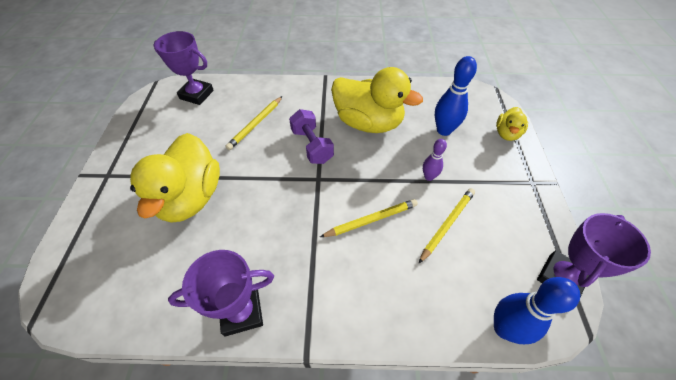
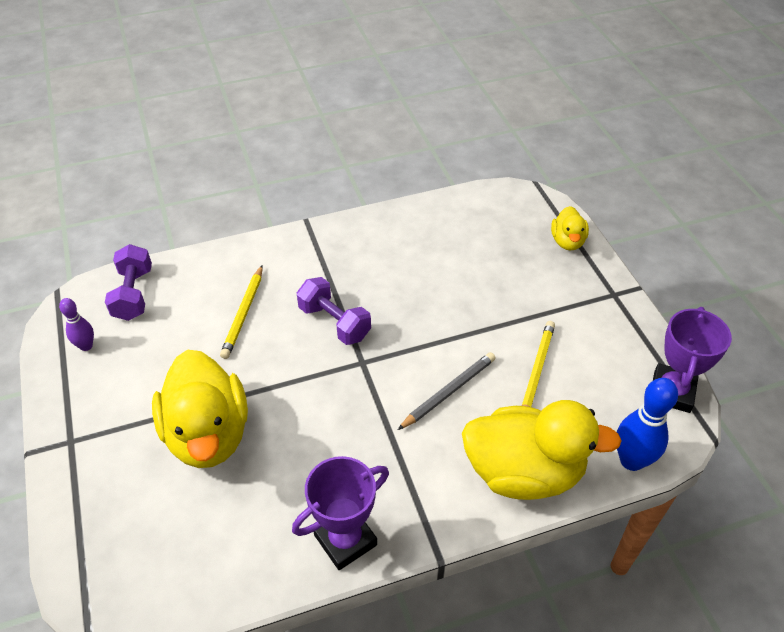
camera: 20 degrees left, 5 degrees down
purple trophy [153,31,214,105] -> purple dumbbell [105,244,152,321]
yellow pencil [320,199,418,237] -> grey pencil [398,352,496,430]
yellow duck [331,67,423,133] -> yellow duck moved to [462,400,621,500]
purple bowling pin [423,139,447,181] -> purple bowling pin moved to [59,298,94,351]
blue bowling pin [435,56,477,136] -> none

